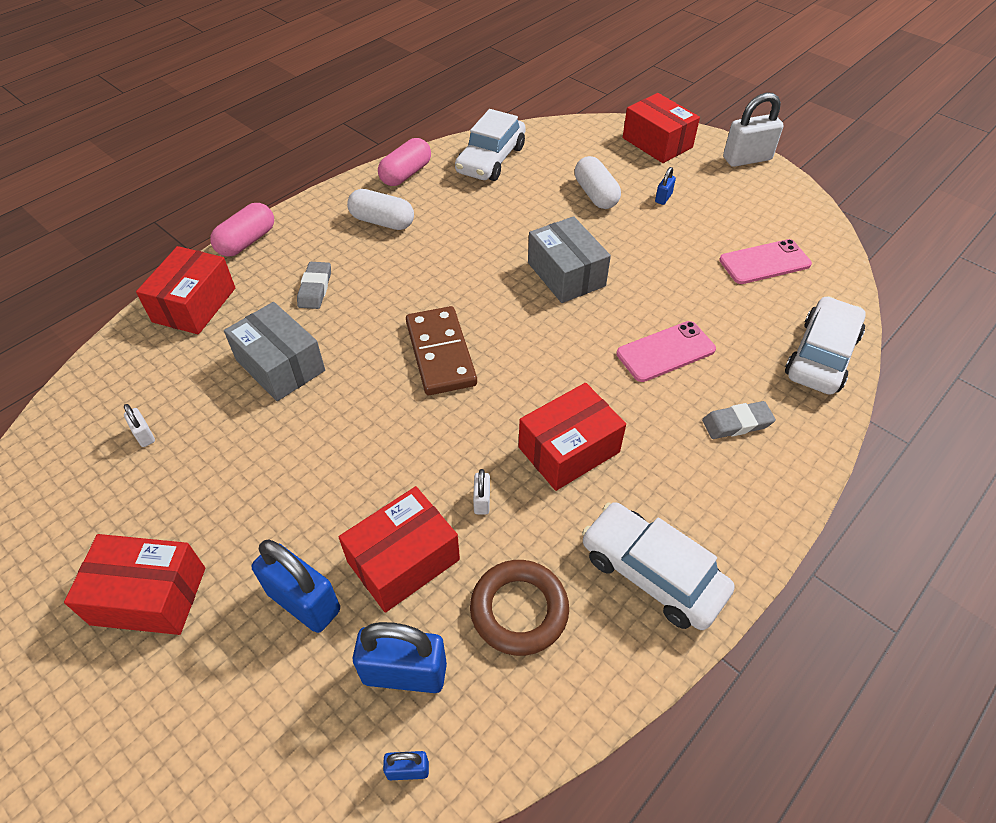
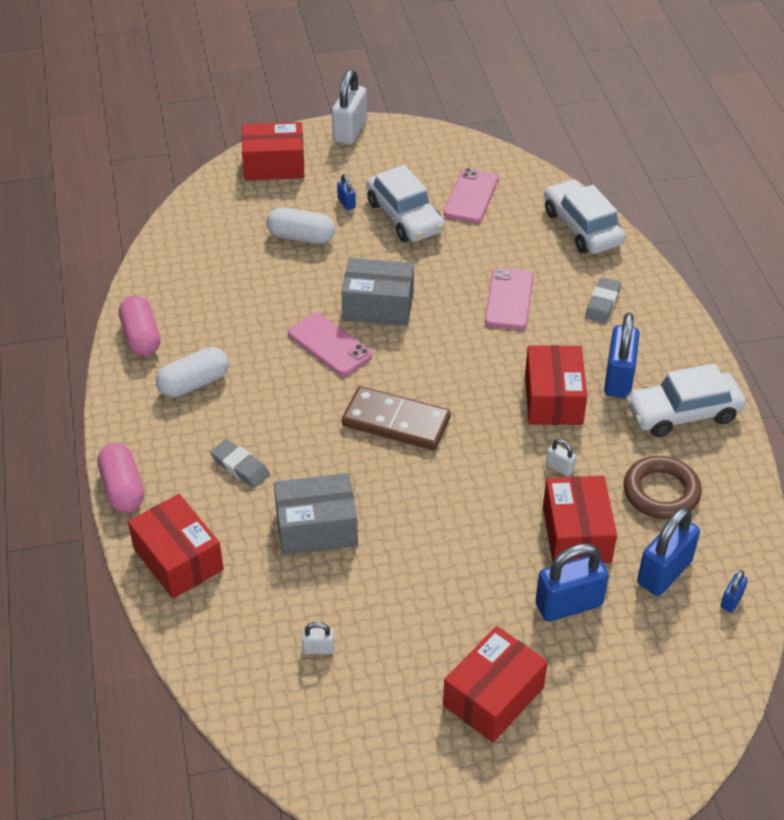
camera: 55 degrees left, 5 degrees down
white car [455,109,526,181] -> white car moved to [366,165,445,242]
none -> pink phone [288,312,372,376]
none -> blue padlock [604,312,640,398]

